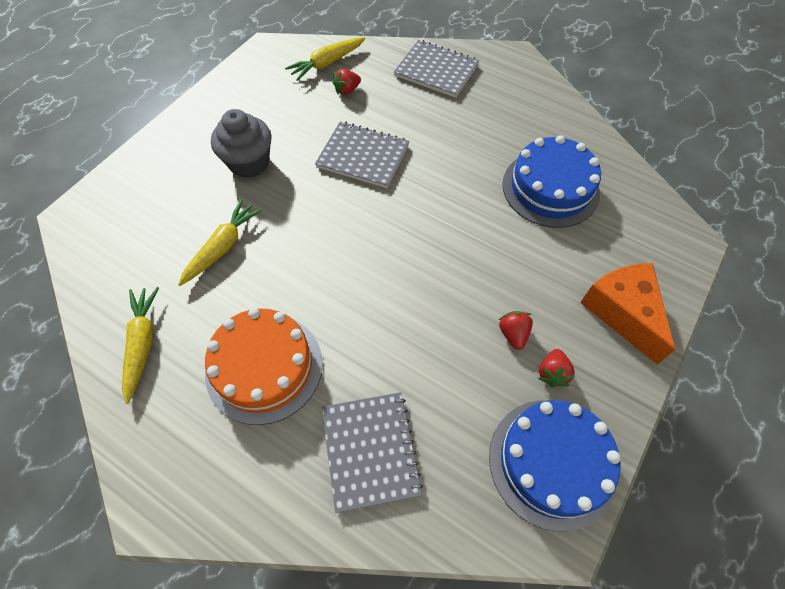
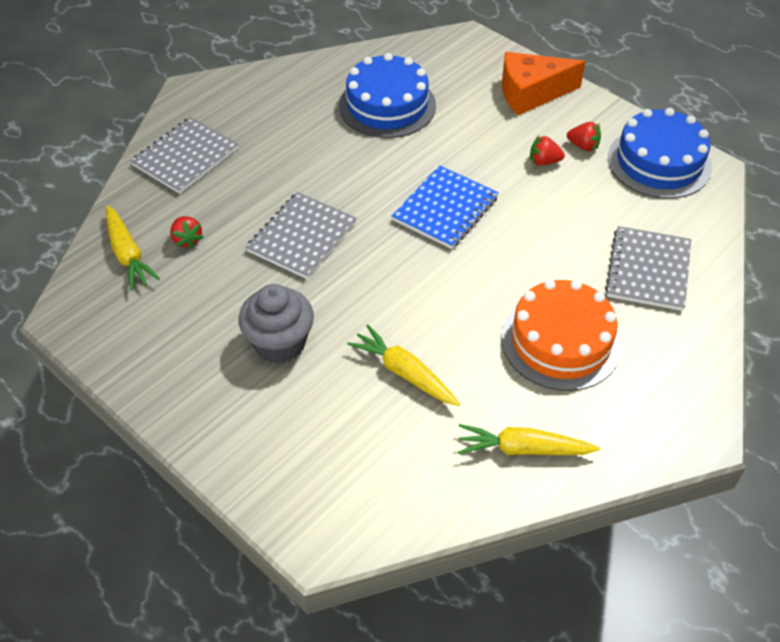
camera: 80 degrees left, 10 degrees down
grey notebook [322,392,423,513] -> grey notebook turned 75 degrees counterclockwise [605,226,691,311]
none -> blue notebook [392,165,499,249]

